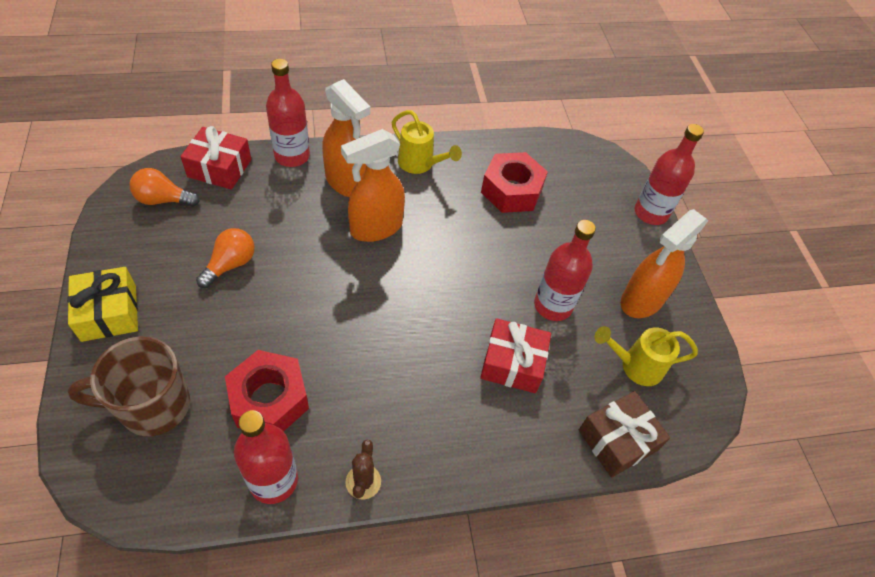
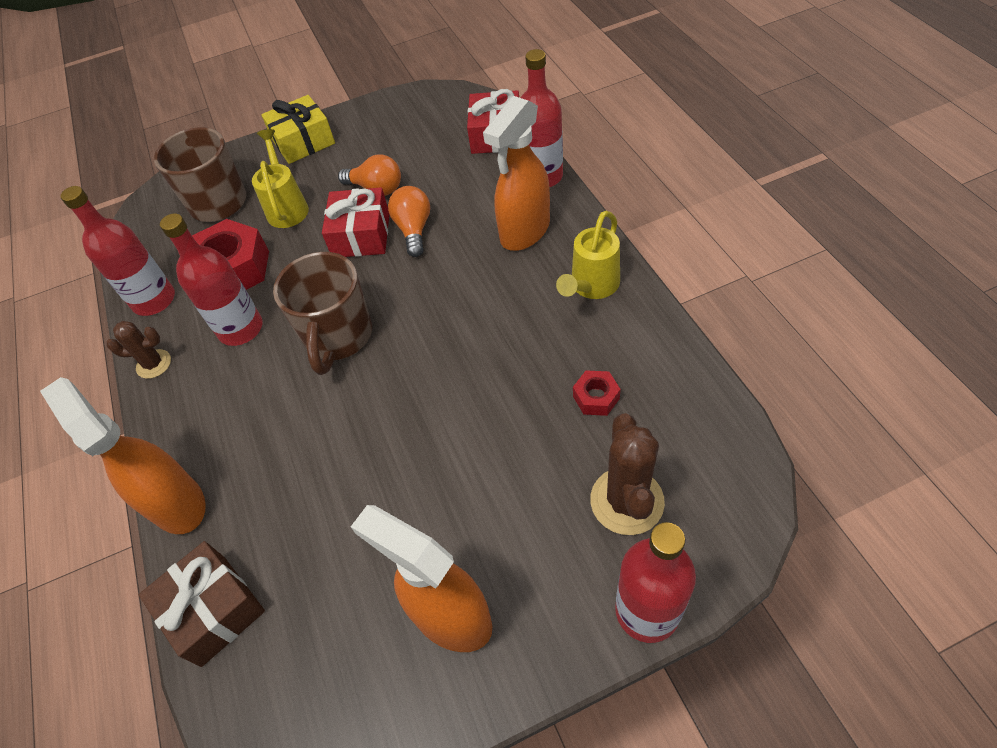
camera: 90 degrees right, 0 degrees up
orange light bulb [130,168,200,207] -> orange light bulb moved to [388,186,430,257]
orange spray bottle [341,129,405,242] -> orange spray bottle moved to [40,377,206,534]
red gift [480,318,551,393] -> red gift moved to [322,187,389,257]
red nut [481,152,548,213] -> red nut [573,371,621,416], size x0.48
red bottle [534,220,596,321] -> red bottle moved to [160,213,262,346]
yellow watering can [594,326,698,386] -> yellow watering can moved to [252,129,309,228]
none -> brown mug [273,252,372,375]
none -> brown cactus [590,413,665,535]

